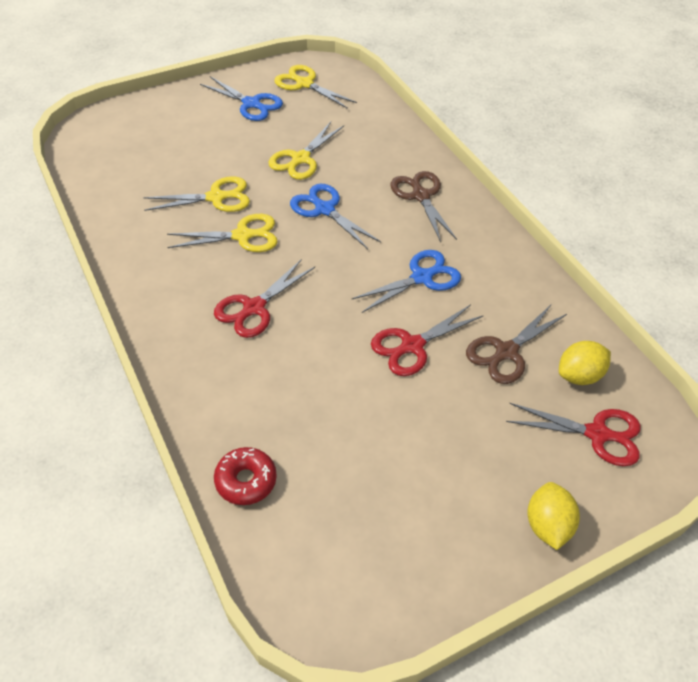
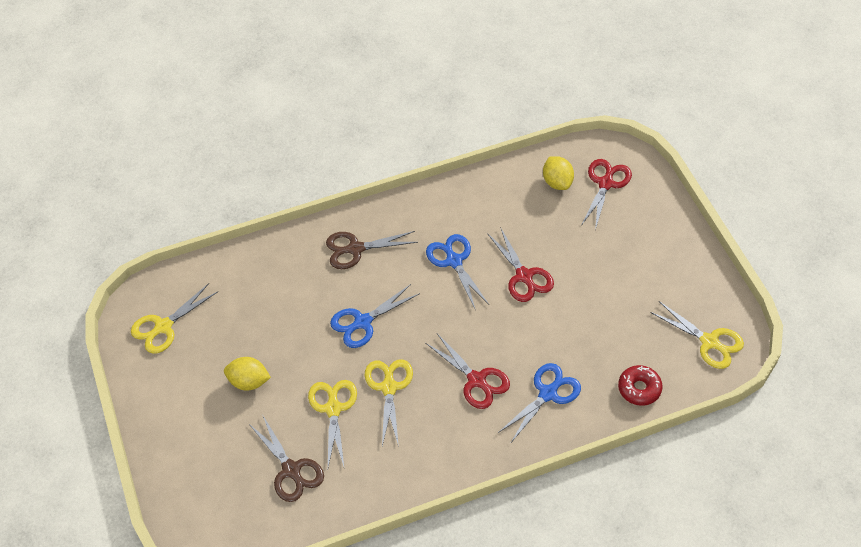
camera: 80 degrees left, 5 degrees up
blue scissors [200,76,283,121] -> blue scissors moved to [498,363,581,444]
yellow scissors [268,122,344,180] -> yellow scissors moved to [650,301,744,369]
brown scissors [466,304,567,384] -> brown scissors moved to [248,414,324,502]
yellow lemon [527,482,580,550] -> yellow lemon moved to [224,357,271,391]

